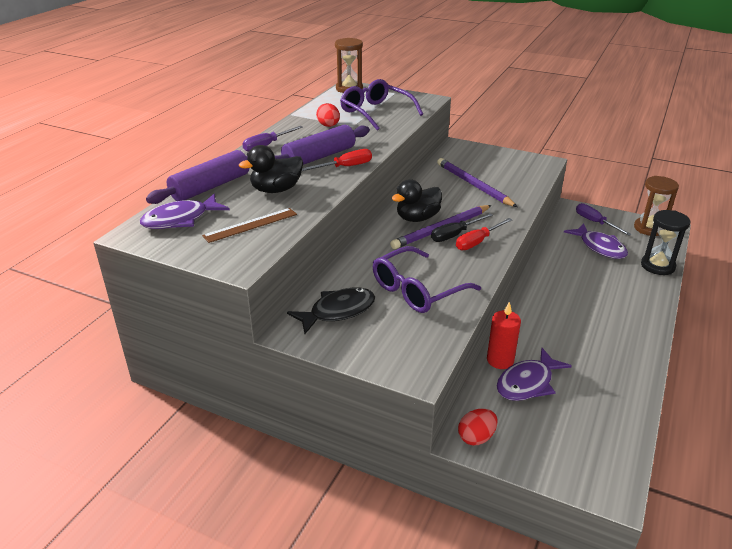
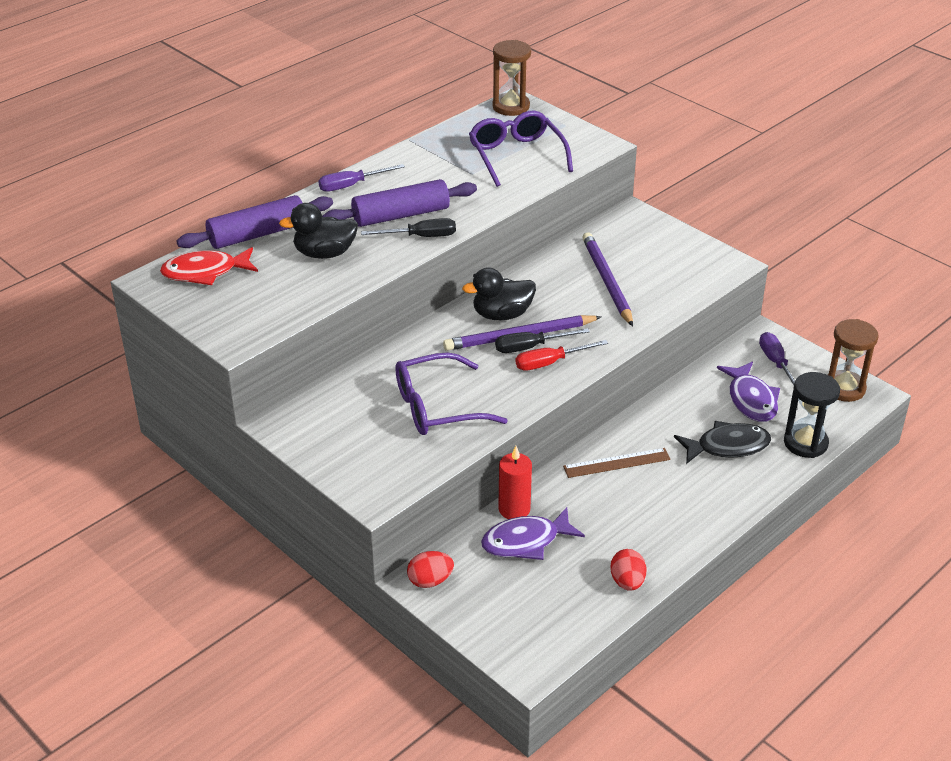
camera: 20 degrees right, 5 degrees up
purple fish [140,194,230,229] -> red fish [160,247,258,285]
brown ruler [202,208,297,243] -> brown ruler moved to [563,448,671,478]
black fish [287,288,375,334] -> black fish moved to [674,421,771,464]
red screwdriver [302,149,372,171] -> black screwdriver [361,218,456,237]
red egg [316,103,340,127] -> red egg moved to [610,549,647,591]

